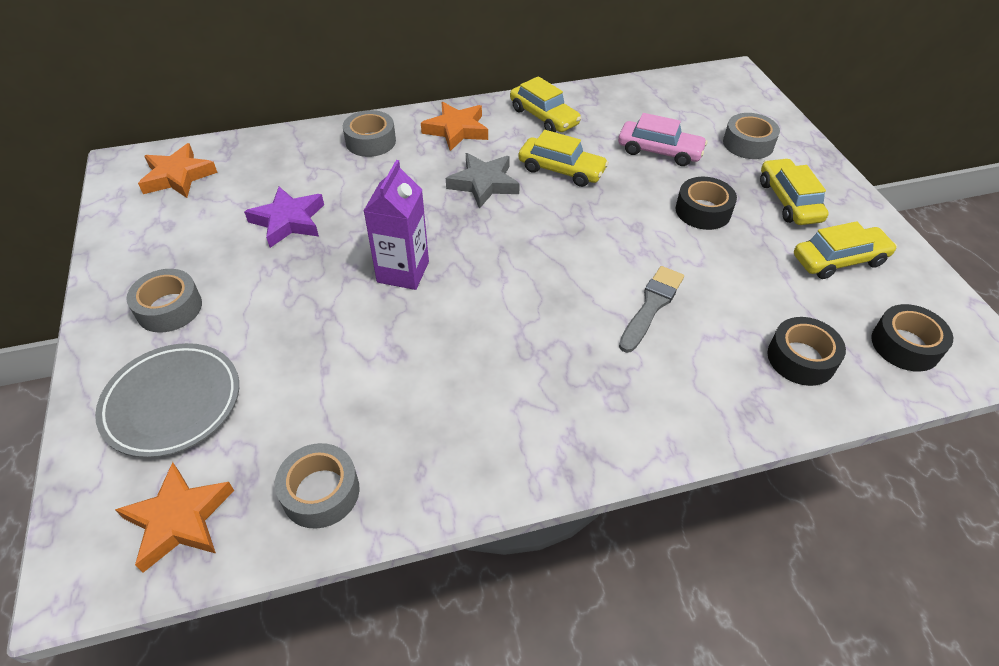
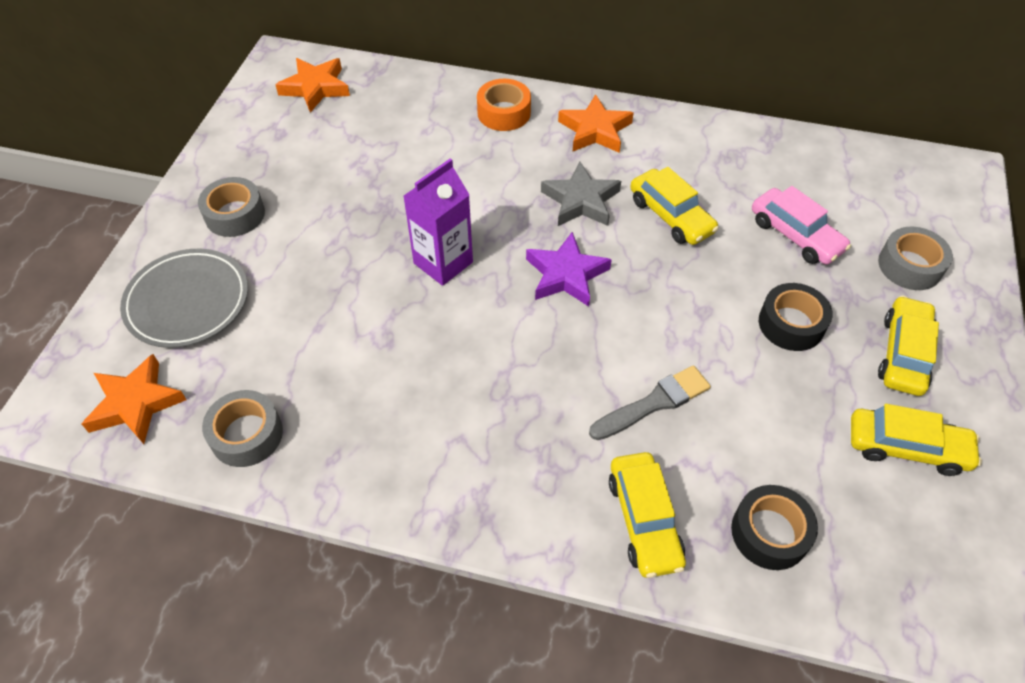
camera: 30 degrees right, 5 degrees up
purple star [244,187,324,248] -> purple star moved to [526,232,612,307]
grey tape [343,110,396,157] -> orange tape [477,79,531,131]
yellow car [510,76,581,132] -> yellow car moved to [609,452,686,578]
black tape [871,304,953,372] -> none

